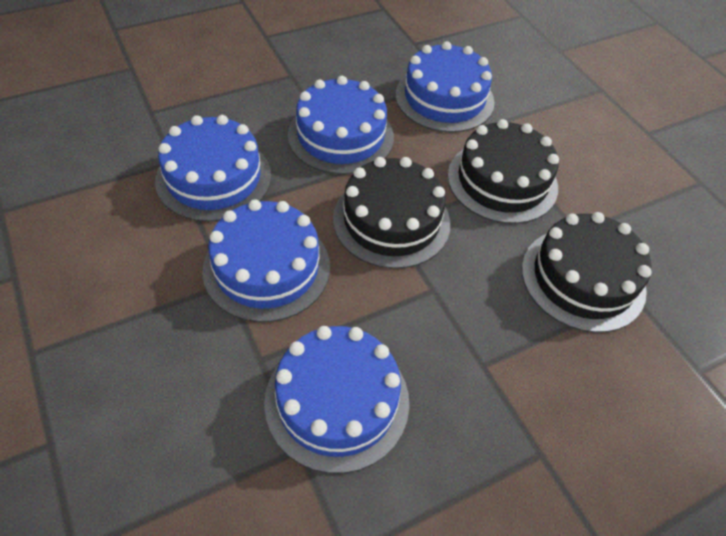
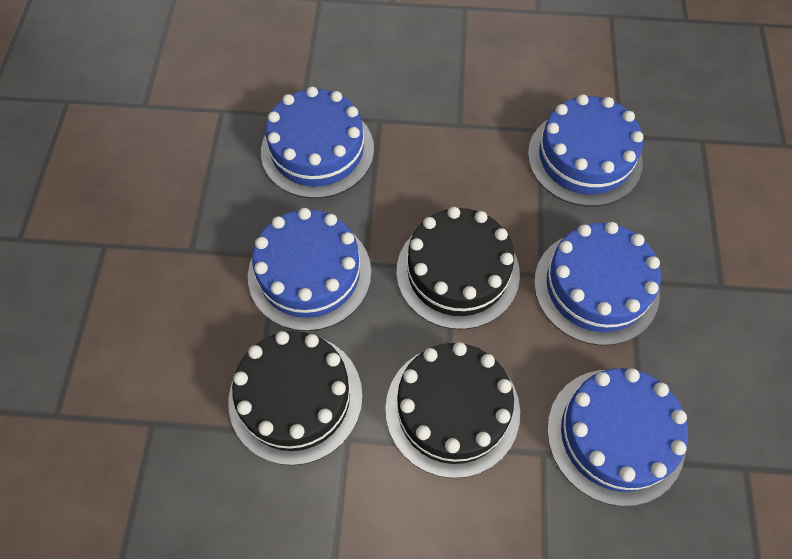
camera: 125 degrees right, 10 degrees up
blue cake [202,199,330,322] -> blue cake moved to [248,208,371,331]

